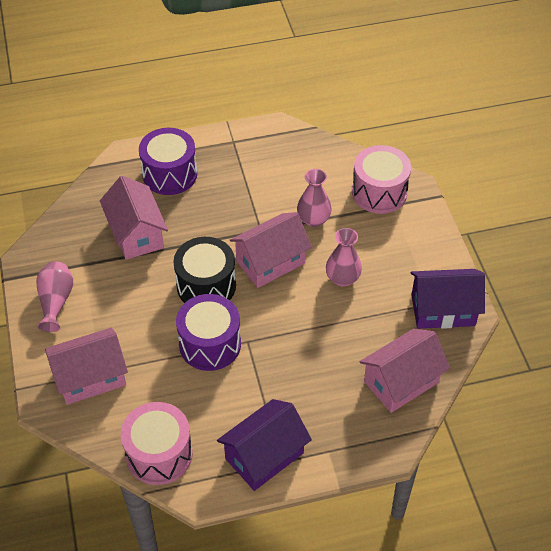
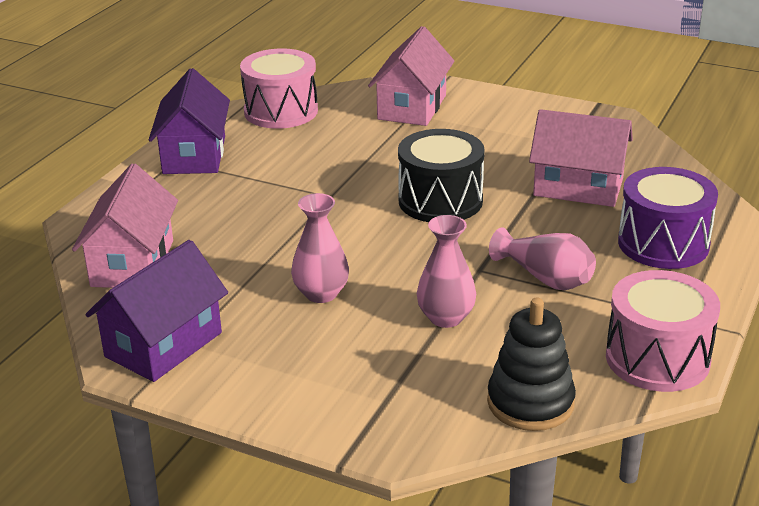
camera: 130 degrees right, 20 degrees down
pink vase [36,261,73,332] -> pink vase moved to [489,228,596,290]
purple drum [176,294,241,371] -> none
pink house [230,212,312,288] -> none
pink drum [352,145,411,214] -> pink drum moved to [606,270,720,392]
none -> black stacking toy [487,298,576,431]

